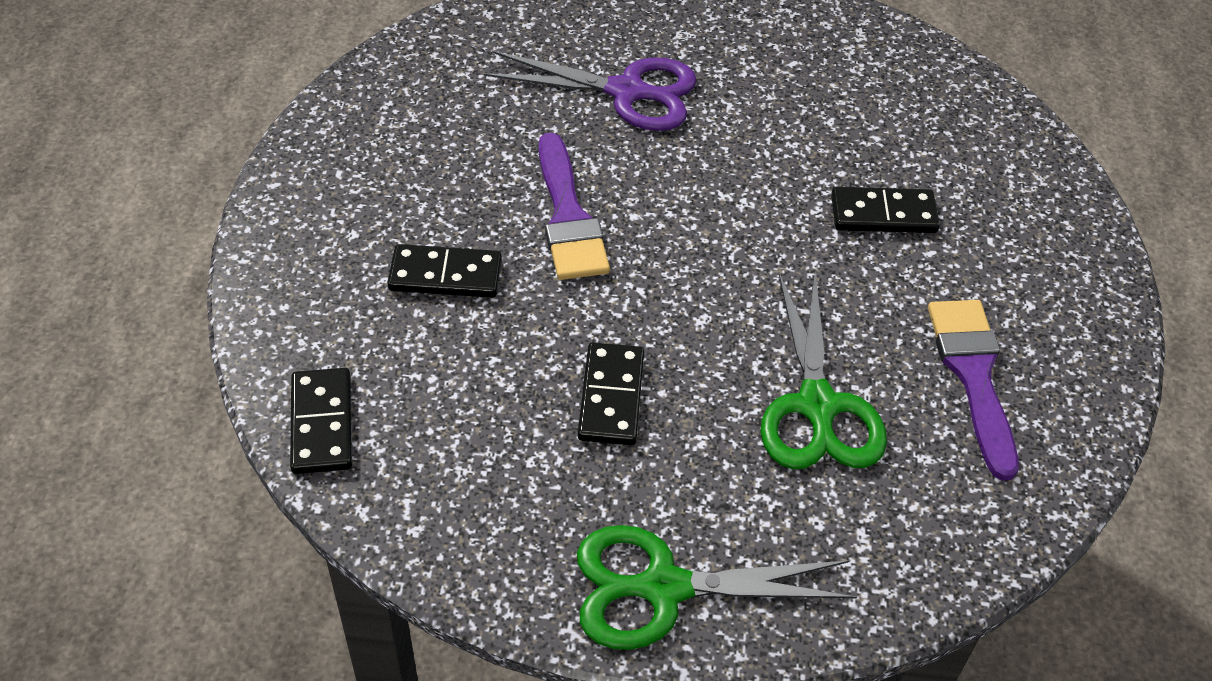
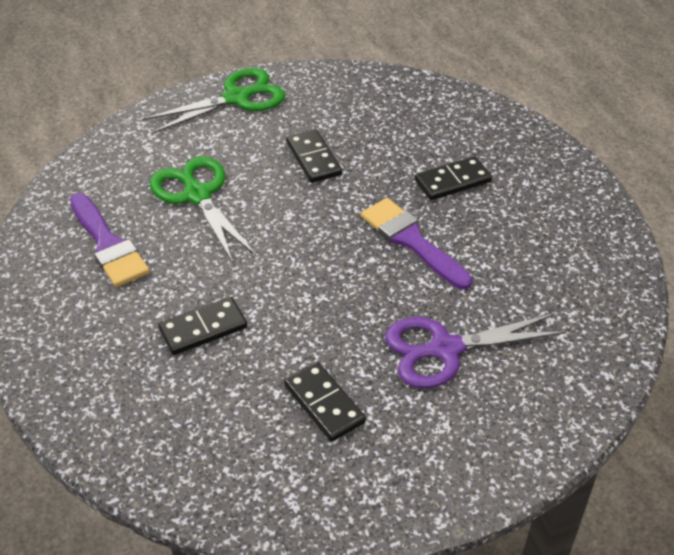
camera: 155 degrees right, 5 degrees down
black domino [290,368,352,474] -> black domino moved to [284,362,366,442]

